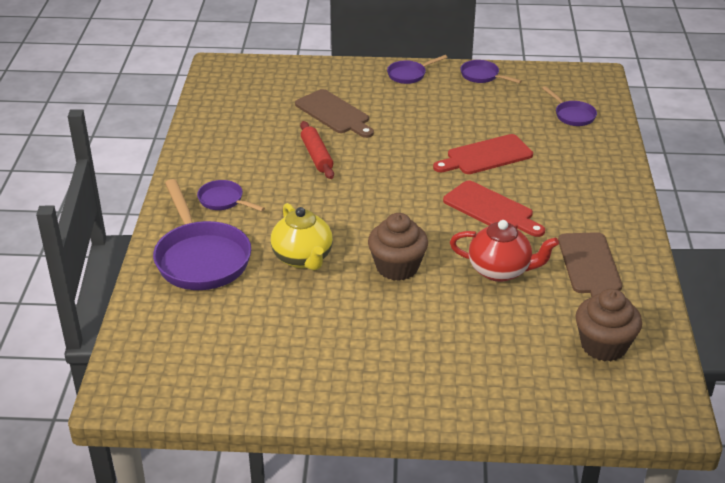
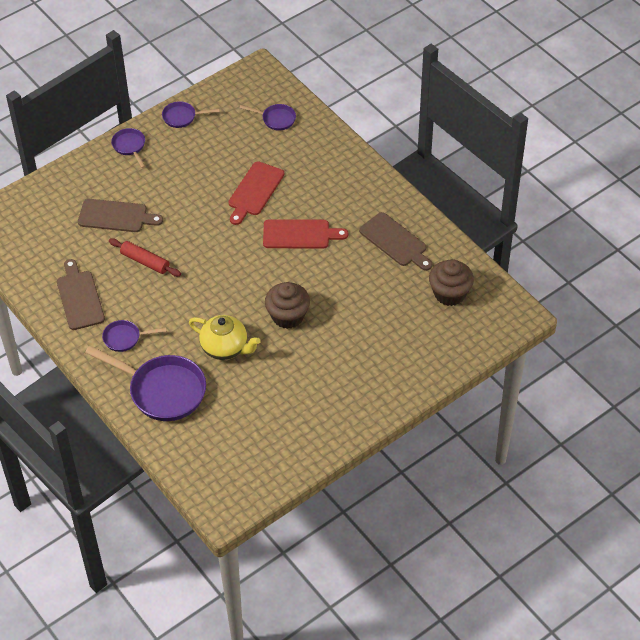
camera: 40 degrees left, 15 degrees up
purple pan [387,55,448,84] -> purple pan turned 135 degrees clockwise [111,128,146,168]
red teapot [450,220,559,282] -> none
none -> brown cutting board [57,259,105,330]

